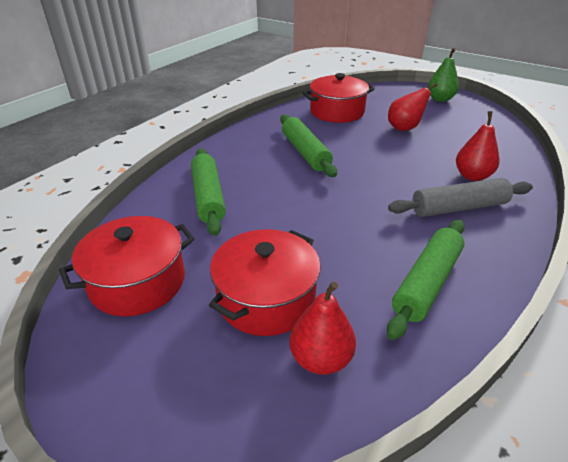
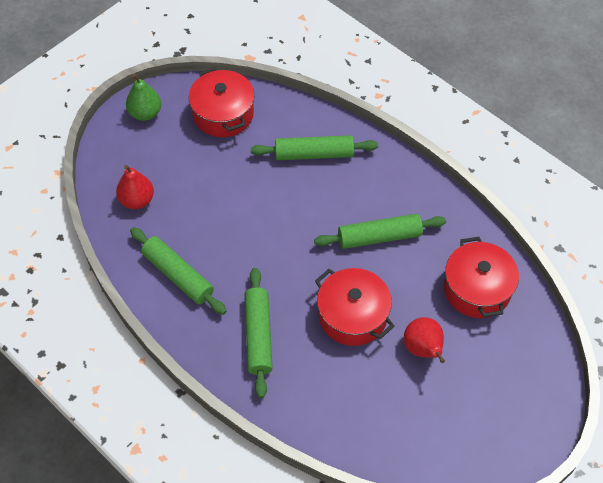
camera: 100 degrees right, 20 degrees up
red pot [209,229,321,336] -> red pot moved to [315,268,394,346]
grey rolling pin [388,178,533,217] -> green rolling pin [244,268,273,398]
green pear [428,48,459,102] -> green pear moved to [126,74,161,121]
red pear [456,111,499,181] -> none

